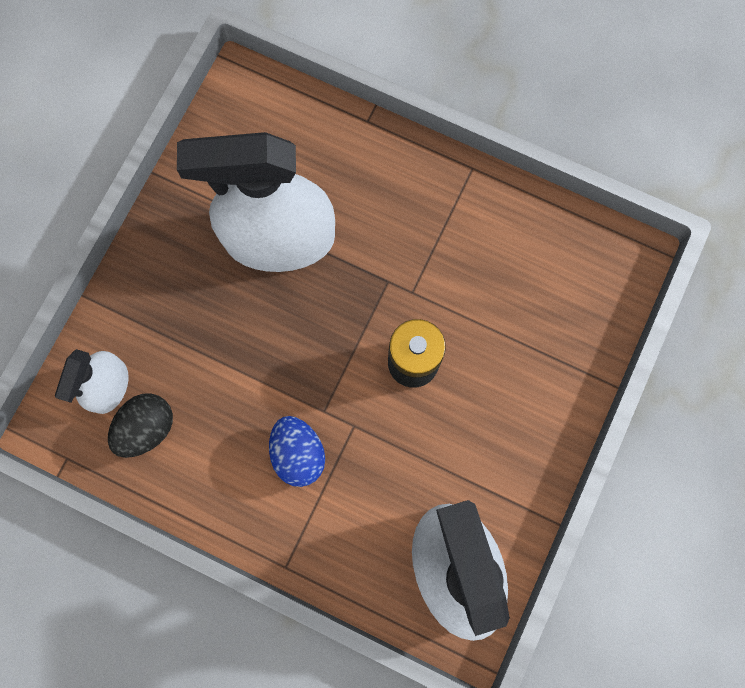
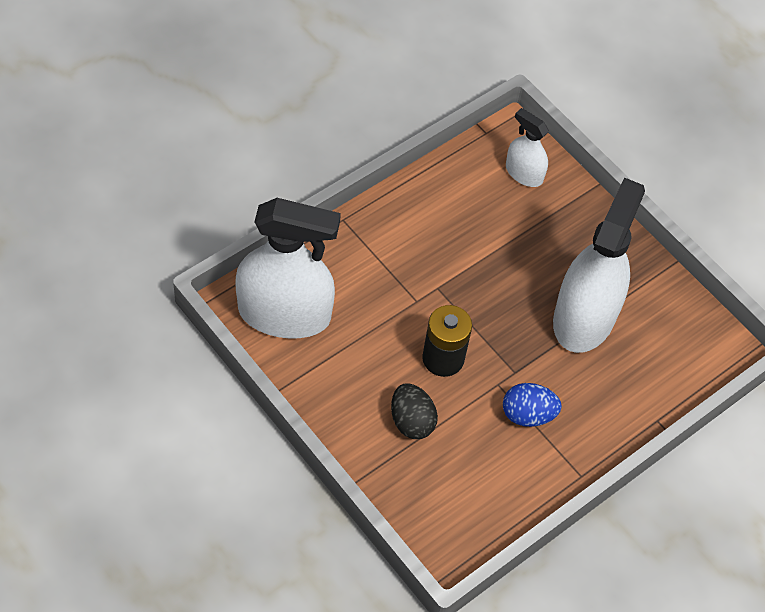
camera: 110 degrees right, 20 degrees down
black egg [108,393,173,458] -> black egg moved to [391,383,438,439]
blue egg [269,416,325,487] -> blue egg moved to [503,383,562,427]

